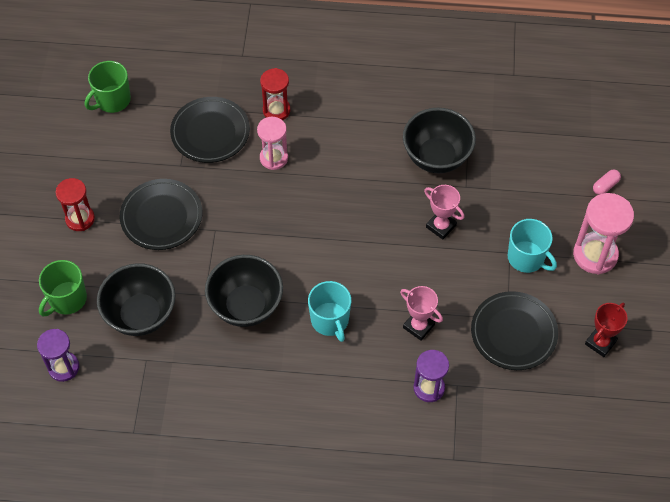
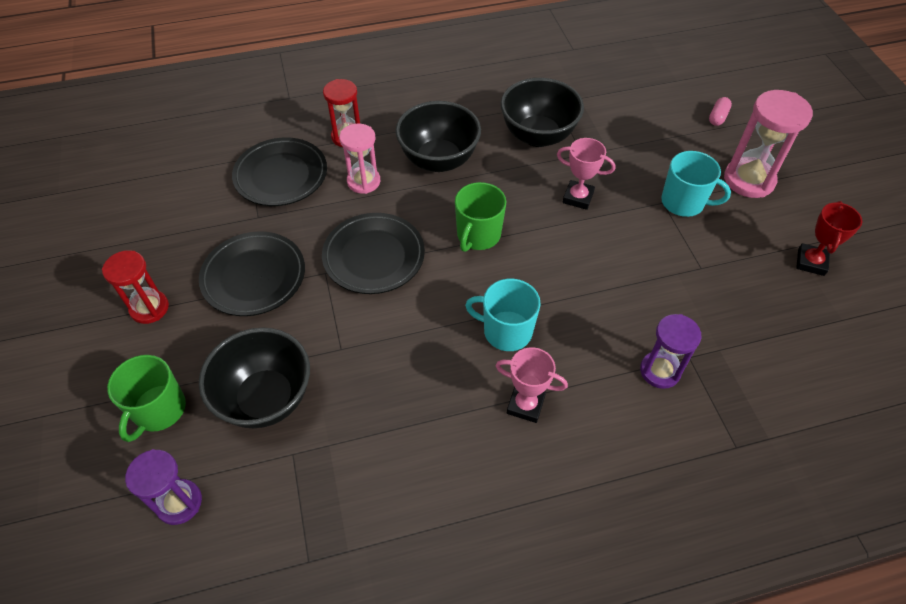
camera: 20 degrees left, 5 degrees down
green mug [85,61,131,113] -> green mug moved to [455,182,506,252]
black bowl [205,255,283,327] -> black bowl moved to [395,101,481,172]
turquoise mug [308,281,351,342] -> turquoise mug turned 150 degrees clockwise [465,279,541,351]
pink trophy [400,286,443,341] -> pink trophy moved to [496,347,568,423]
black plate [471,291,558,370] -> black plate moved to [322,213,425,294]

